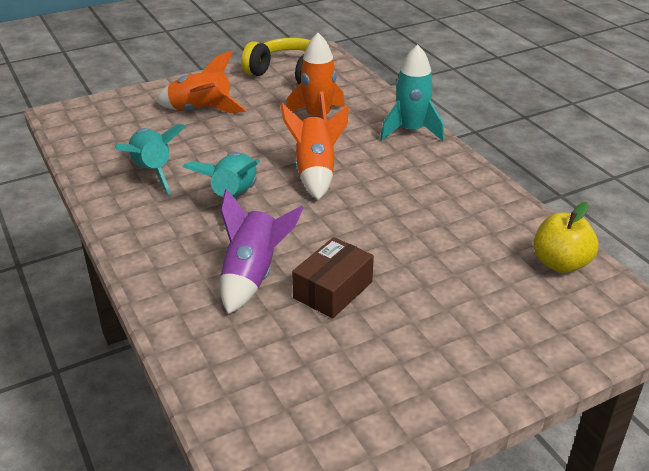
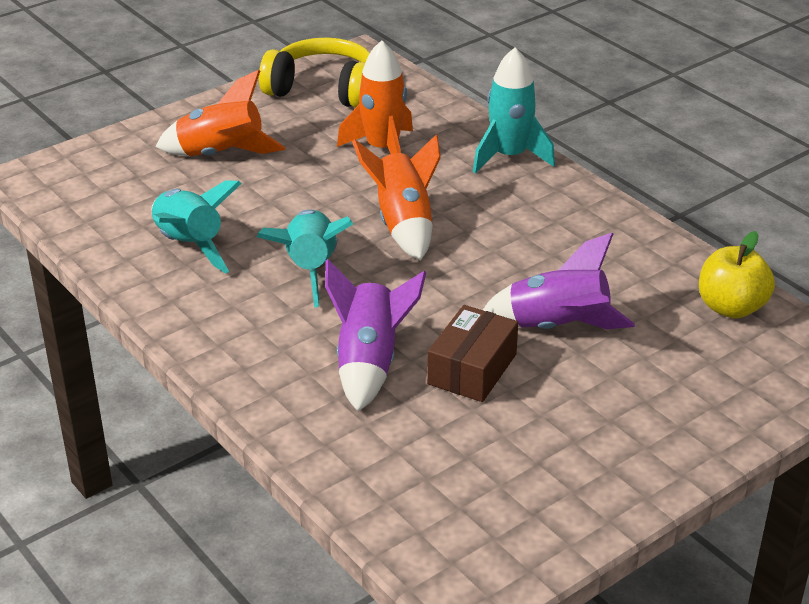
camera: 10 degrees left, 0 degrees up
none -> purple rocket [483,233,635,329]

